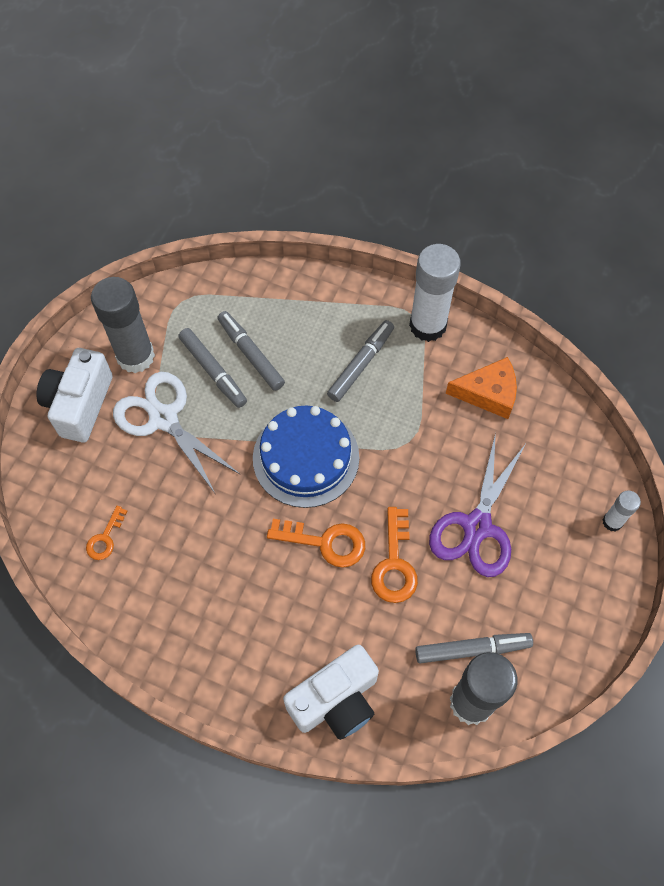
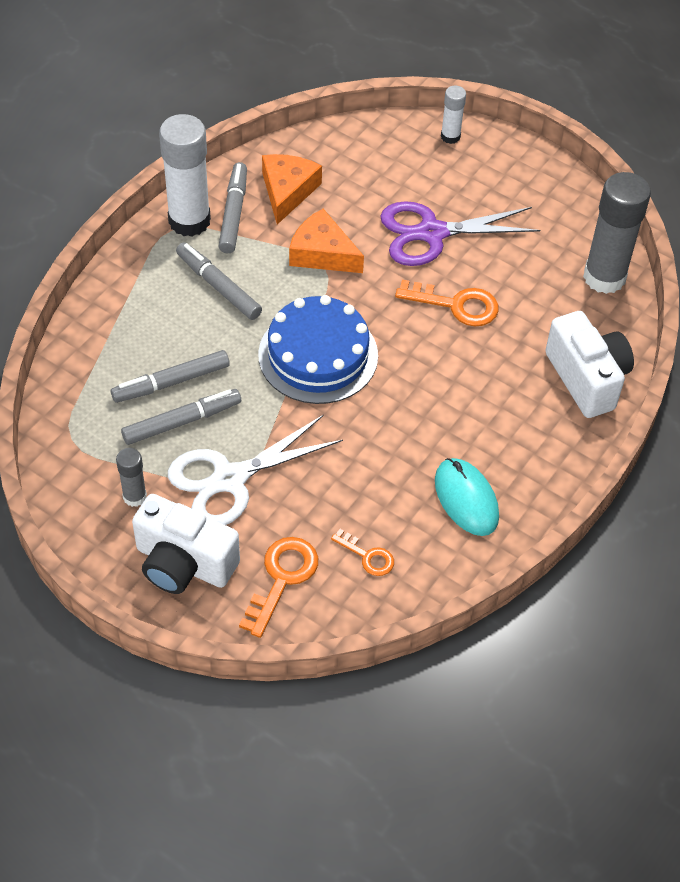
camera: 80 degrees left, 10 degrees down
grey glue stick [91,277,155,373] -> grey glue stick [116,448,147,507], size x0.50
orange key [267,519,365,568] -> orange key moved to [239,537,318,638]
grey marker [415,633,533,663] -> grey marker moved to [218,162,247,253]
purple scissors [429,433,526,577] -> purple scissors turned 135 degrees clockwise [380,201,540,266]
none -> orange cheese [289,209,364,273]
none -> turquoise mouse [435,458,499,536]

